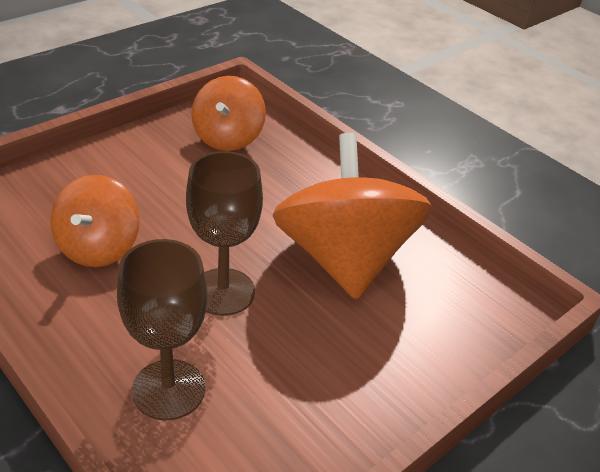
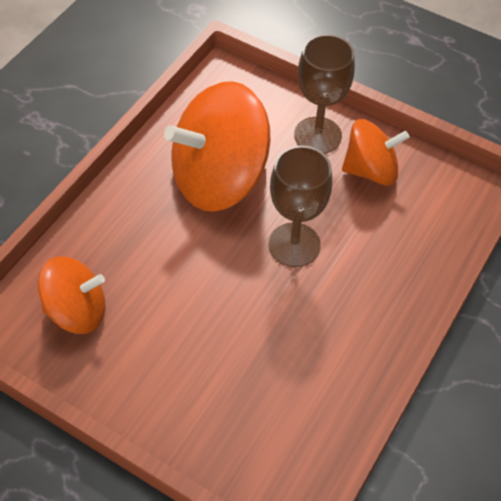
camera: 105 degrees left, 15 degrees up
orange spinning top [50,175,140,267] -> orange spinning top moved to [342,119,410,186]
brown goblet [117,239,208,421] -> brown goblet moved to [294,34,355,154]

